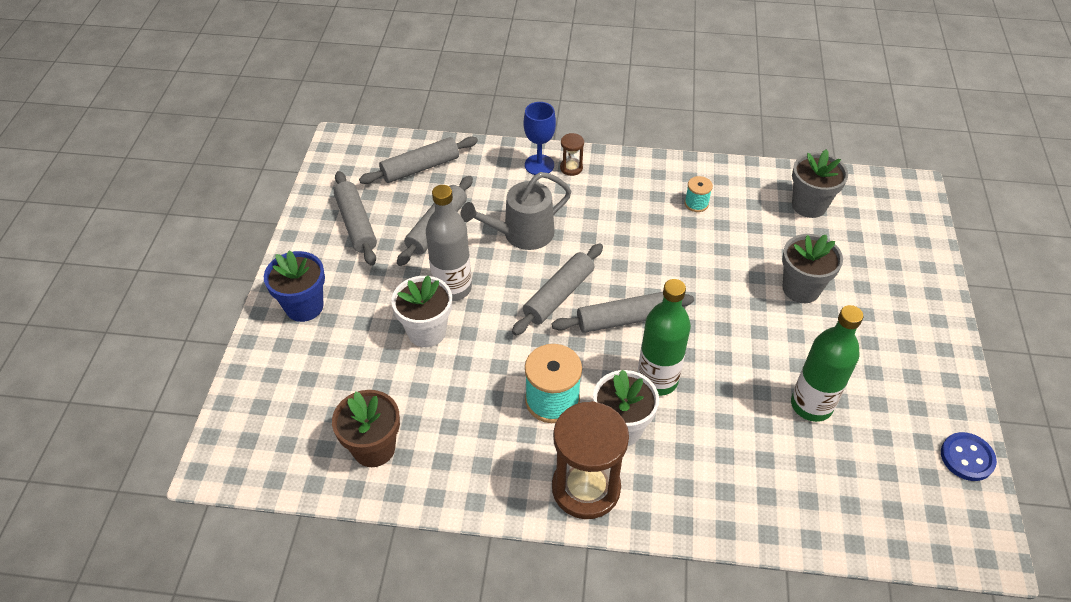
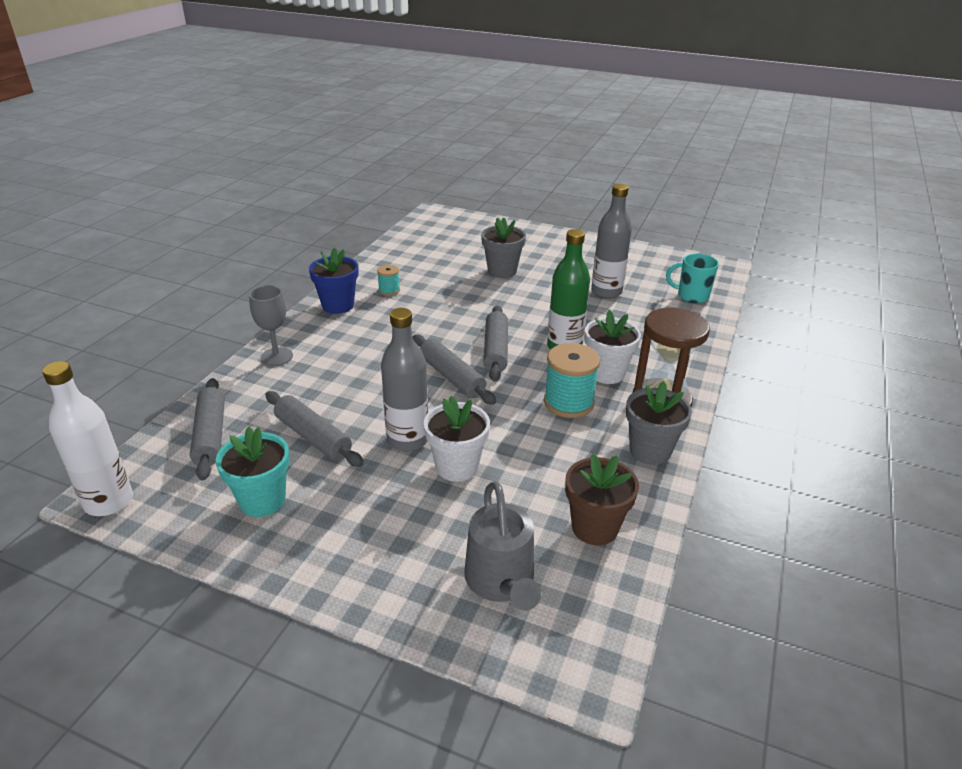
camera: 75 degrees left, 15 degrees down
blue flower pot [264,250,325,322] -> blue flower pot moved to [309,247,359,314]
grey rolling pin [334,171,377,266] -> turquoise flower pot [216,427,290,517]
grey watering can [461,172,571,250] -> grey watering can moved to [464,481,541,610]
blue goblet [524,102,556,175] -> grey goblet [249,285,293,366]
brown hourglass [560,133,584,176] -> none
green bottle [791,305,864,422] -> grey bottle [591,184,632,299]
grey flower pot [792,149,848,218] -> grey flower pot moved to [626,381,692,465]
blue button [941,432,997,481] -> none
none -> white bottle [42,361,133,516]
none -> turquoise mug [666,254,719,303]

